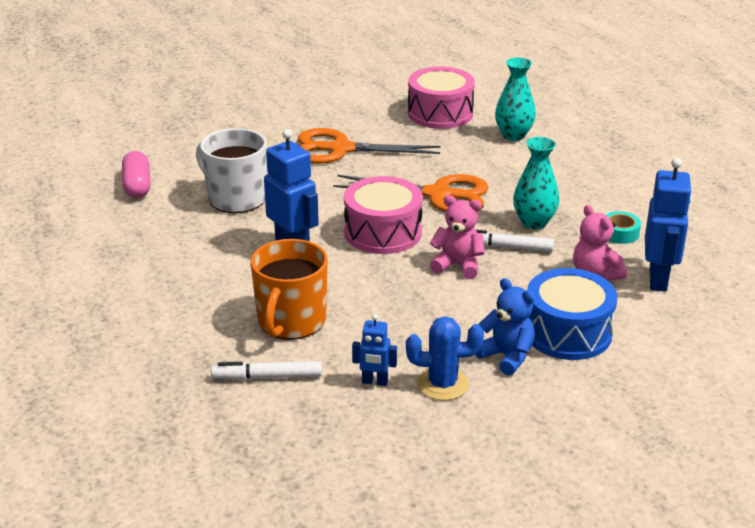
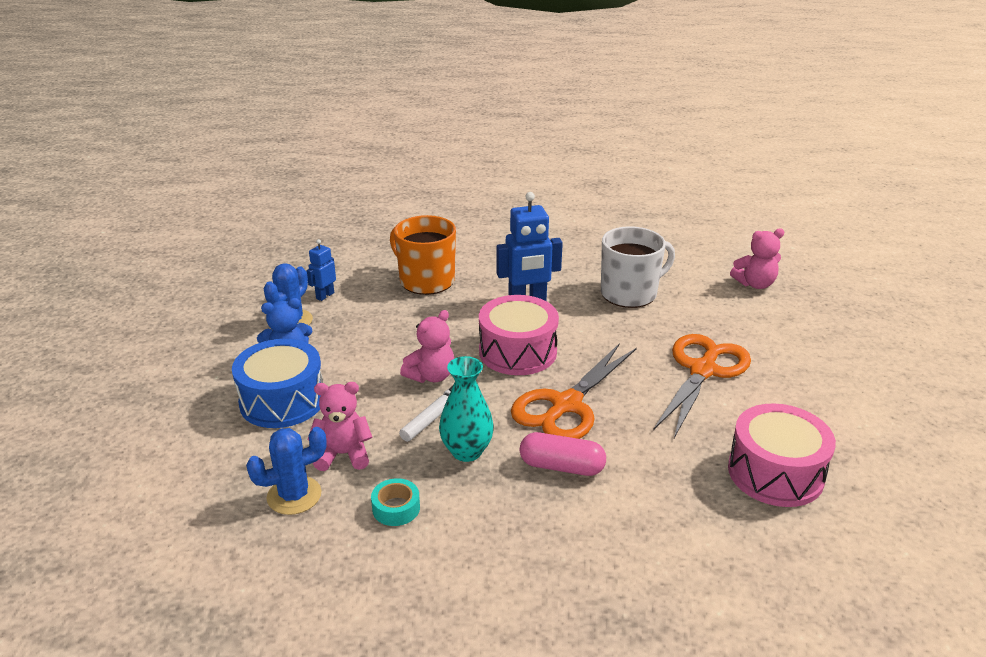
camera: 115 degrees right, 0 degrees up
pink capsule [122,151,151,198] -> pink capsule moved to [520,432,606,476]
white marker [211,361,322,380] -> none
turquoise vase [495,57,536,141] -> none
blue robot [645,158,692,292] -> blue cactus [246,427,327,515]
none -> pink teddy bear [730,229,784,289]

